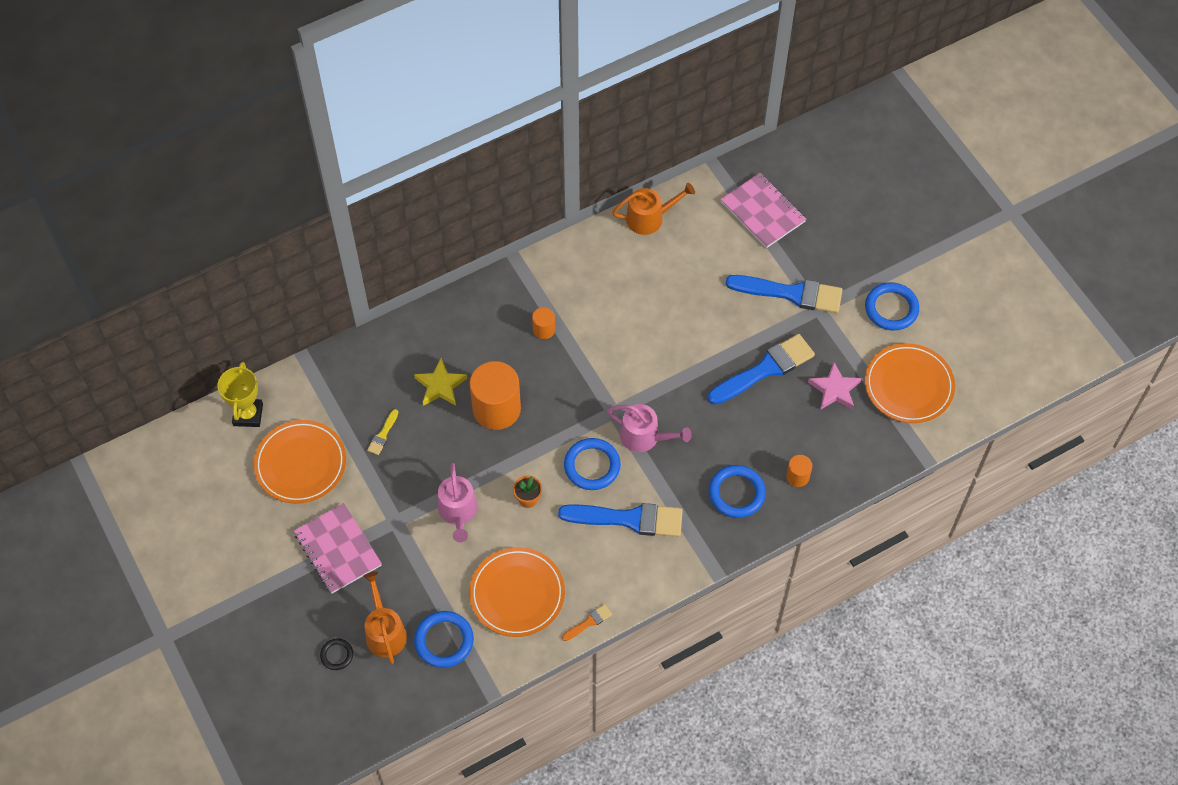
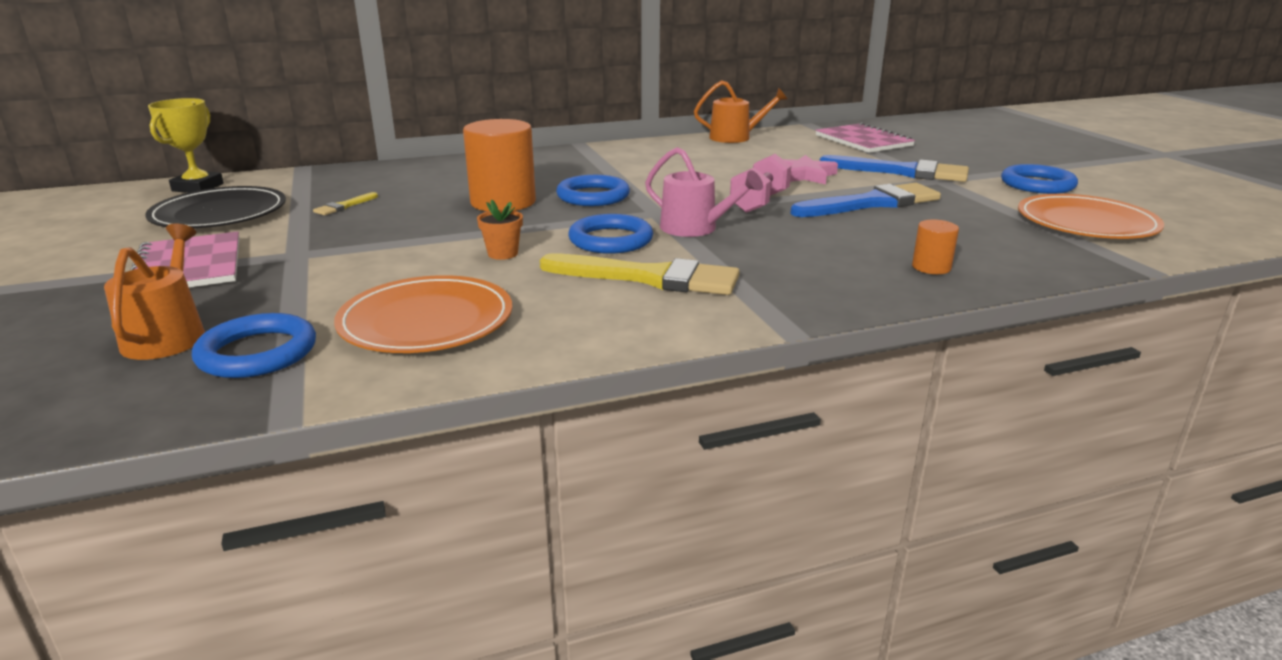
camera: 10 degrees right, 35 degrees down
orange plate [254,420,346,504] -> black plate [145,186,286,228]
black ring [320,639,353,670] -> none
yellow star [414,358,467,406] -> none
pink watering can [438,463,477,543] -> none
orange cylinder [532,307,555,339] -> none
blue brush [558,503,683,537] -> yellow brush [540,253,740,295]
orange brush [562,604,612,641] -> none
blue ring [709,465,766,518] -> blue ring moved to [556,175,630,206]
pink star [808,362,862,410] -> pink star moved to [783,155,838,184]
none -> pink dumbbell [730,154,791,213]

